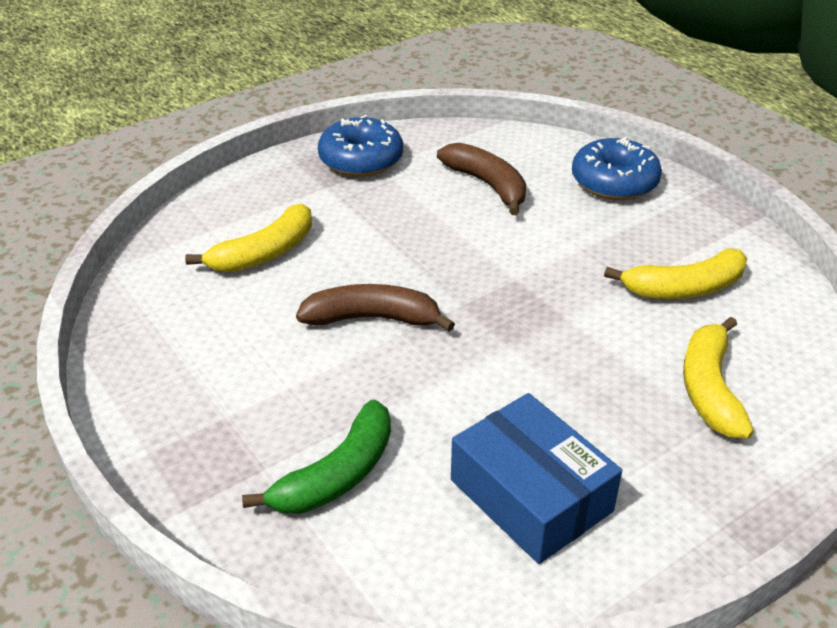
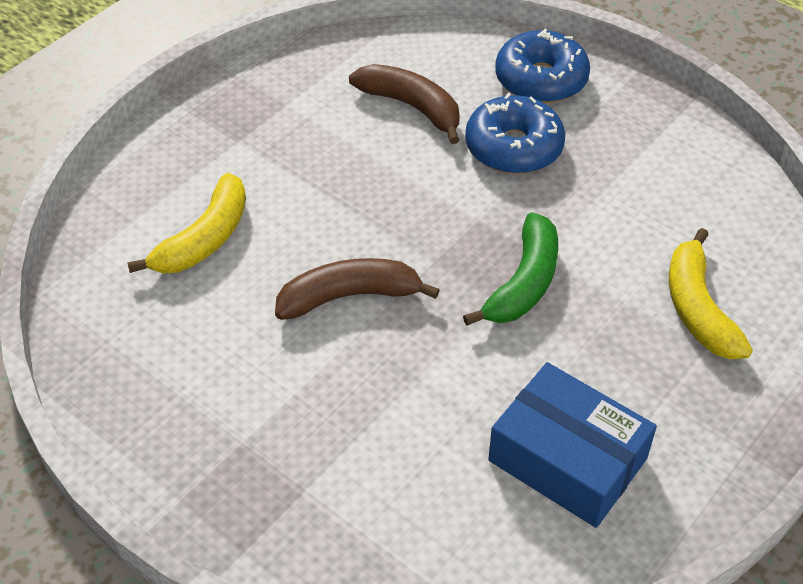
camera: 15 degrees left, 10 degrees up
green banana [242,400,391,514] -> green banana moved to [463,212,558,326]
blue donut [318,115,403,177] -> blue donut moved to [465,93,565,174]
yellow banana [604,248,747,299] -> none

